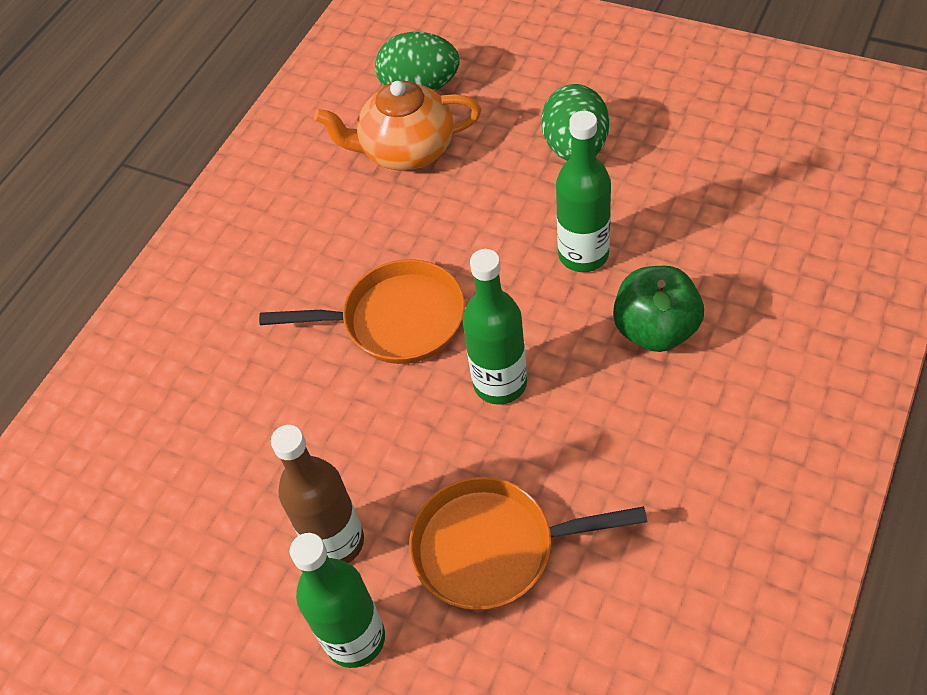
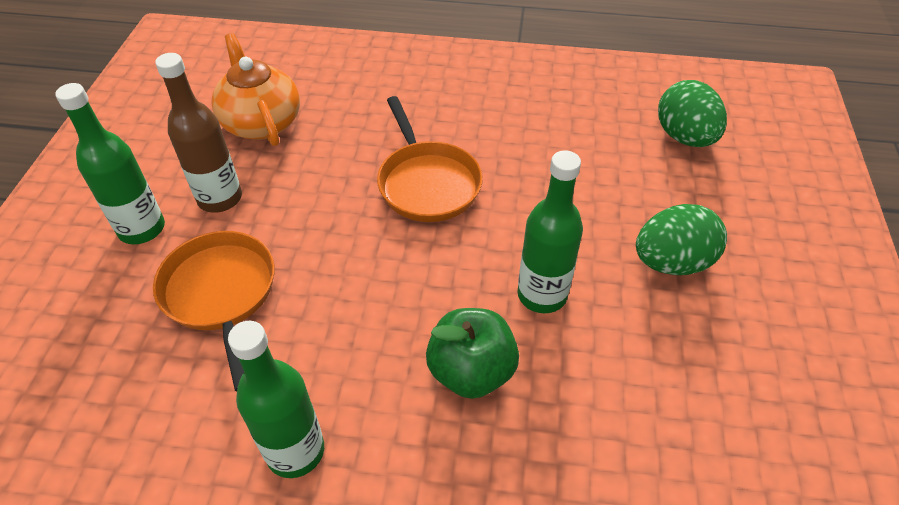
camera: 65 degrees right, 5 degrees down
orange teapot [314,81,481,171] -> orange teapot moved to [211,33,300,146]
green bottle [463,249,527,405] -> green bottle moved to [228,321,324,478]

